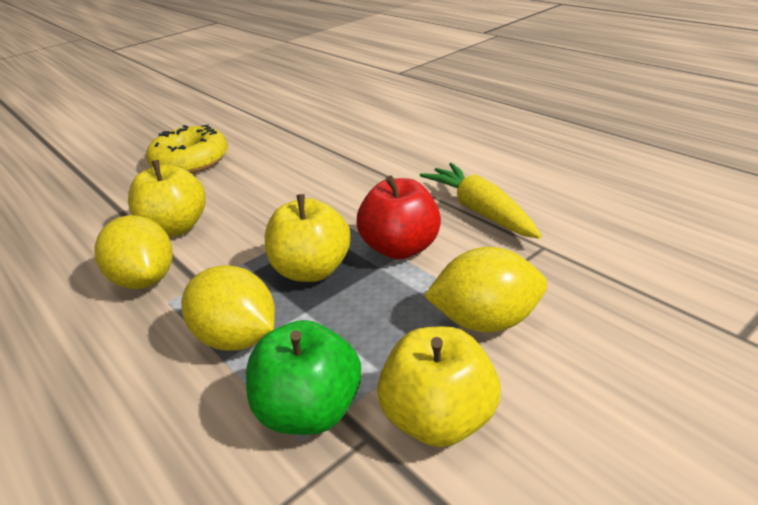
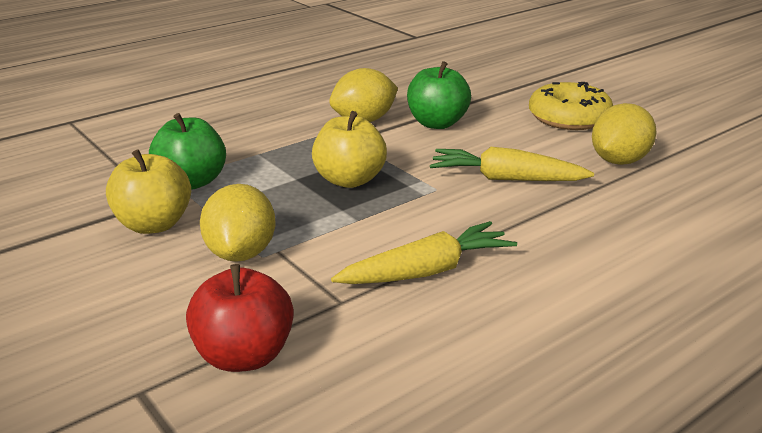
camera: 90 degrees right, 5 degrees down
yellow apple [128,160,206,237] -> green apple [407,61,471,129]
yellow lemon [181,265,275,351] -> yellow lemon moved to [592,103,656,165]
red apple [357,176,441,260] -> red apple moved to [186,264,294,372]
none -> yellow carrot [430,147,594,181]

